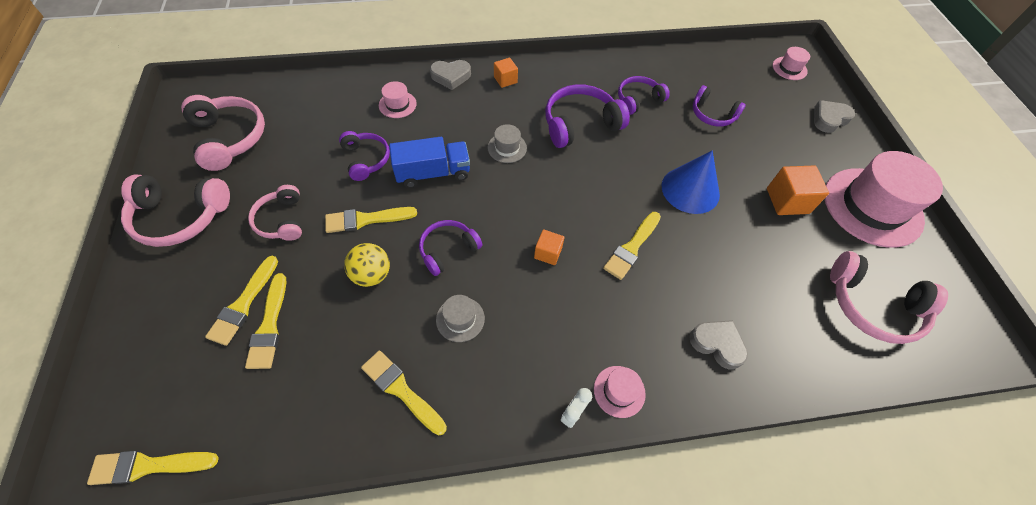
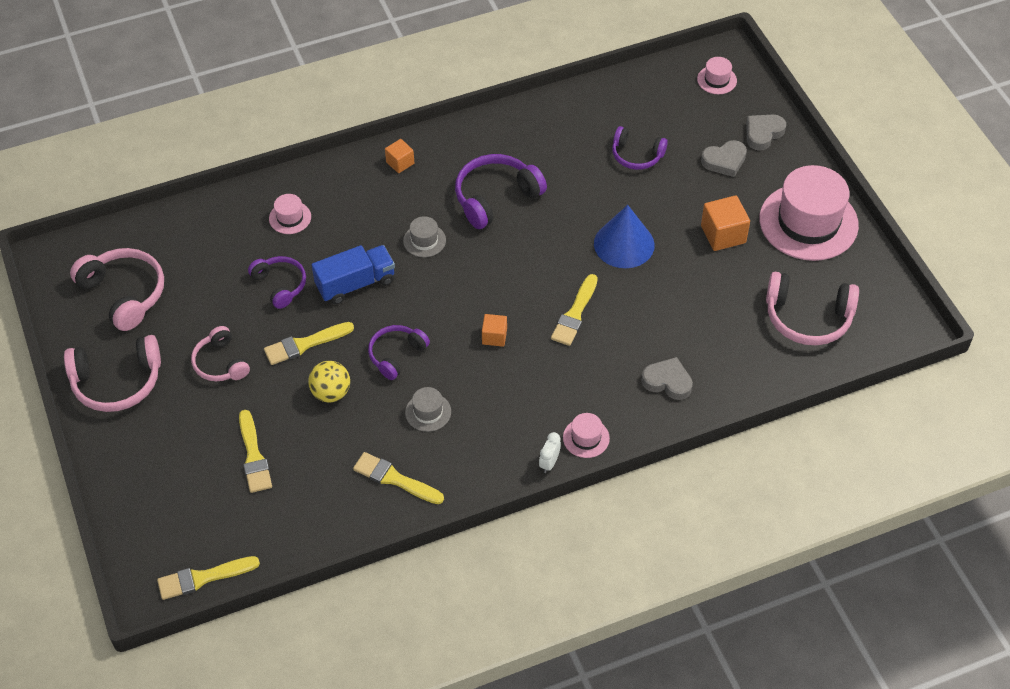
camera: 10 degrees left, 5 degrees down
yellow brush [205,256,278,346] -> none
grey heart [430,60,471,90] -> grey heart moved to [701,140,747,177]
purple headphones [618,76,670,115] -> none

